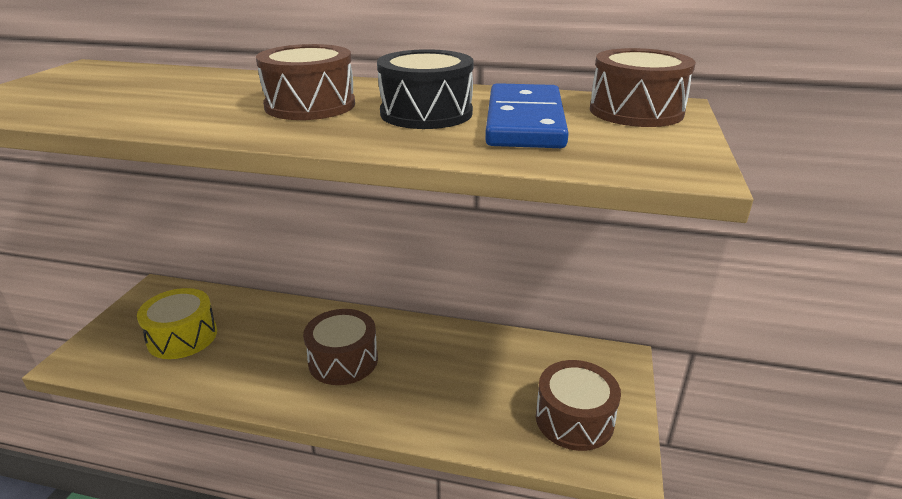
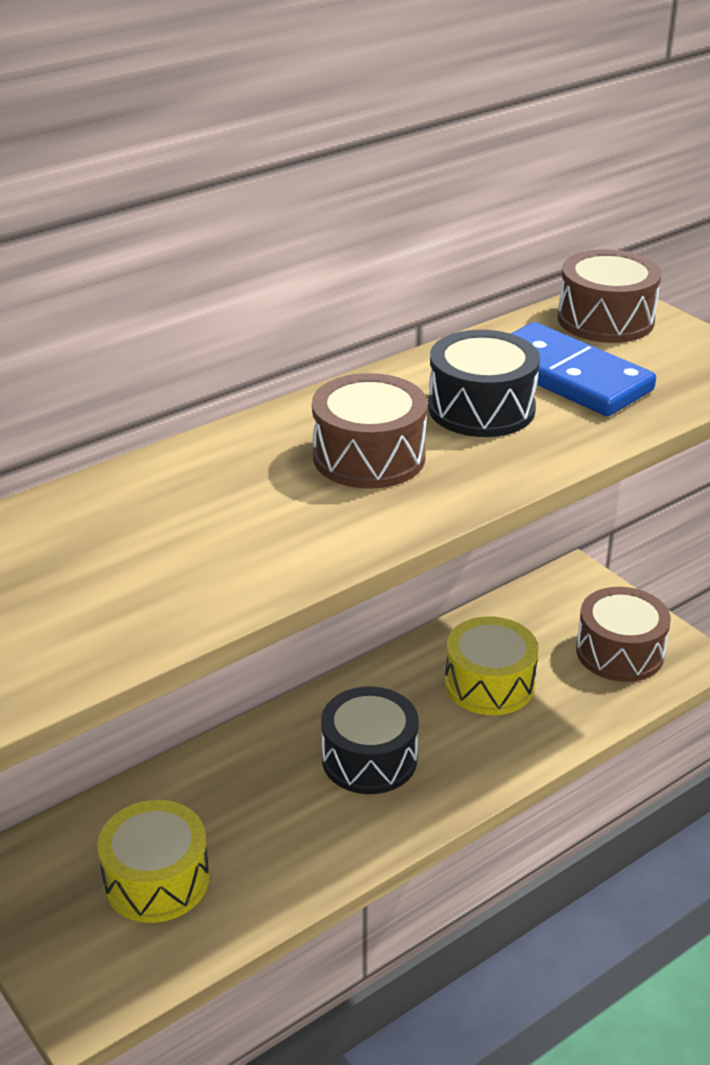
camera: 50 degrees left, 5 degrees up
brown drum [303,309,378,385] -> black drum [321,687,419,794]
none -> yellow drum [445,616,539,715]

